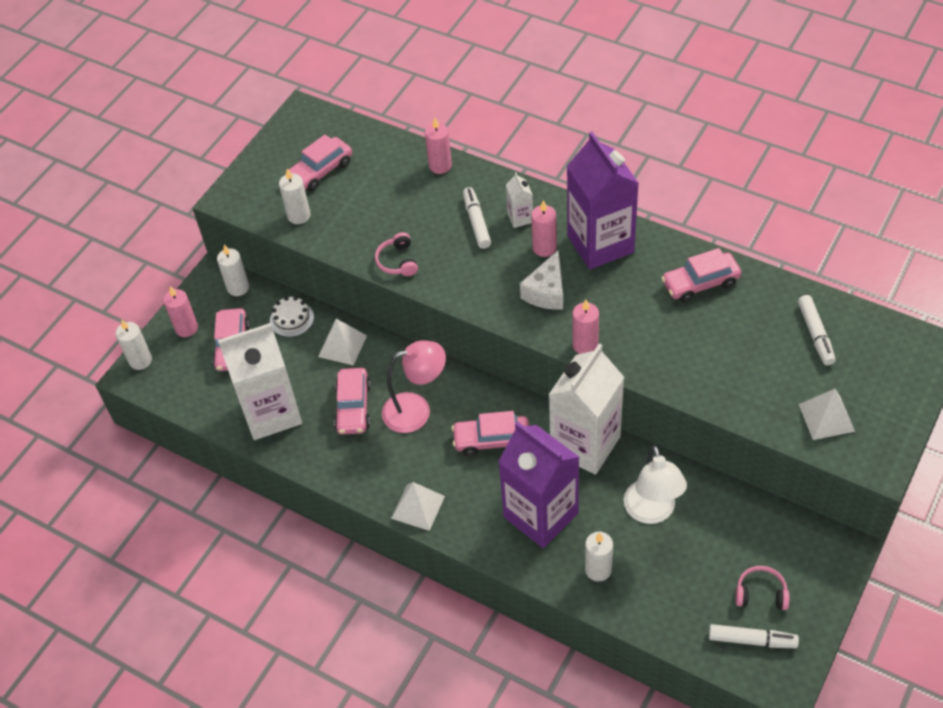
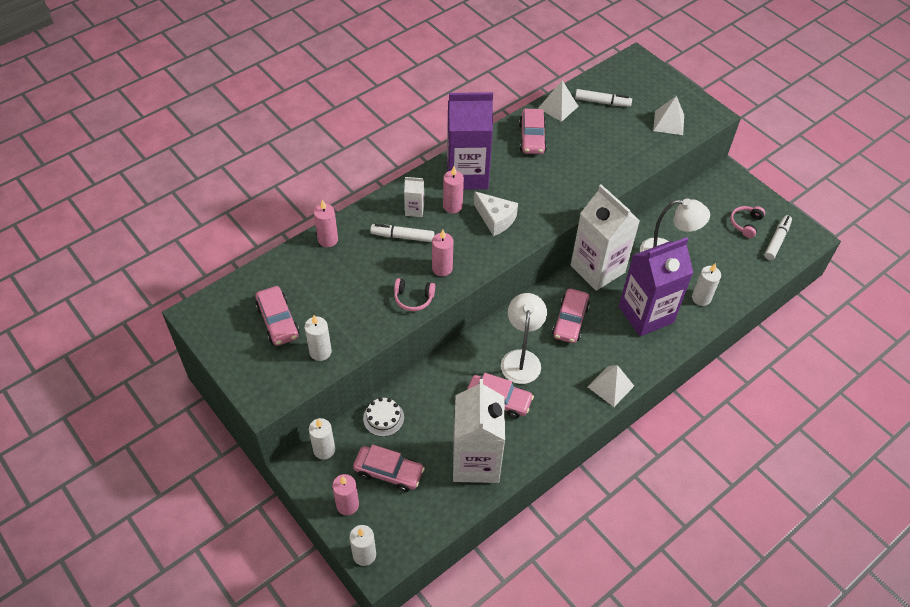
camera: 75 degrees left, 0 degrees up
white pyramid [318,319,367,366] -> white pyramid moved to [538,80,578,122]
pink lamp [382,340,446,433] -> white lamp [501,293,547,384]
pink candle [572,300,599,354] -> pink candle moved to [432,230,454,276]

